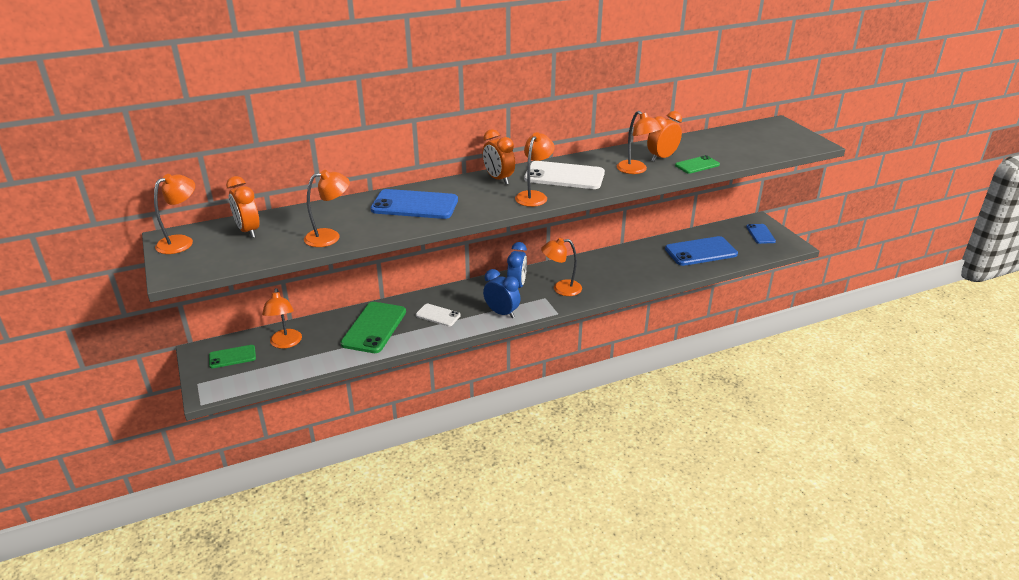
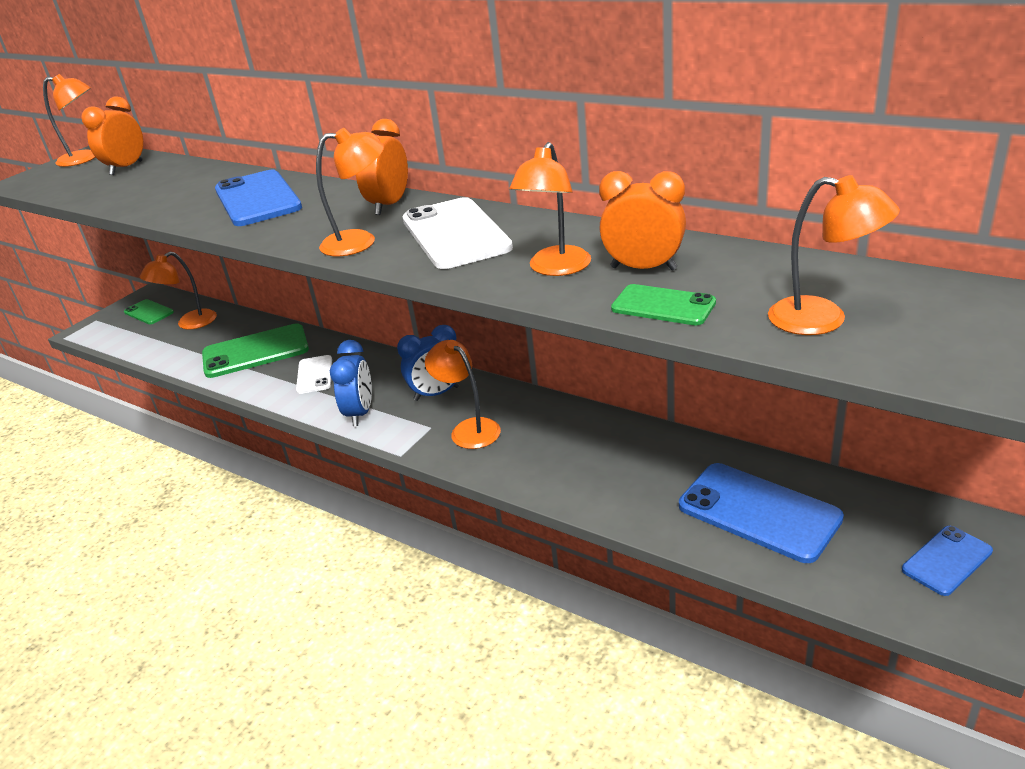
camera: 60 degrees right, 0 degrees up
orange lamp [304,170,350,247] -> orange lamp moved to [768,175,900,335]

